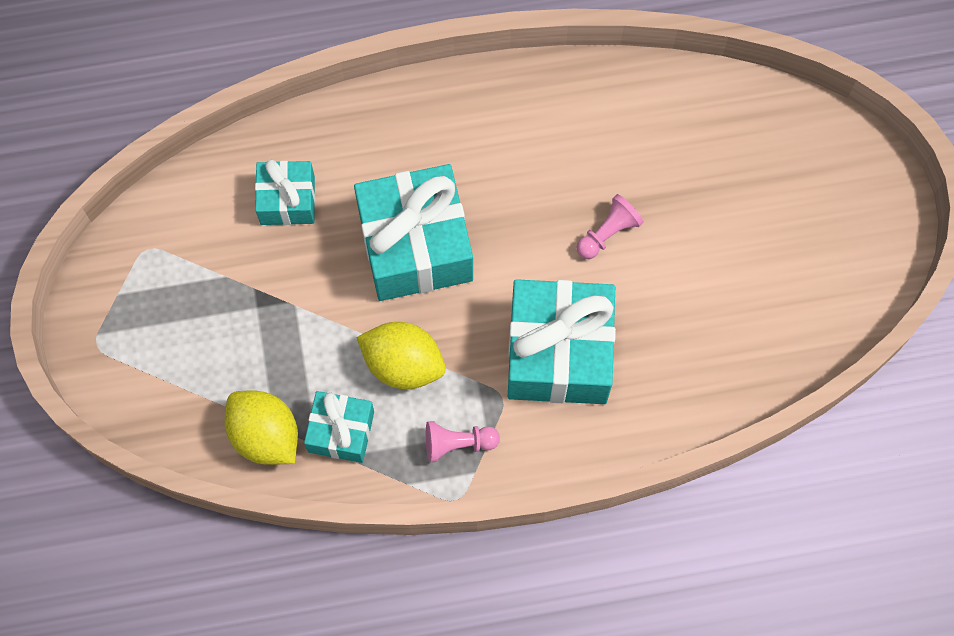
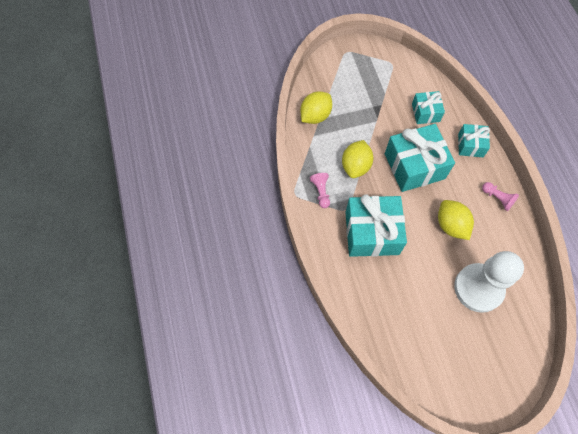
camera: 85 degrees right, 5 degrees down
turquoise gift [304,391,374,463] -> turquoise gift moved to [458,124,490,157]
pink pawn [576,194,644,259] -> pink pawn moved to [482,182,519,211]
none -> yellow lemon [438,200,474,240]
none -> white pawn [454,251,524,313]

